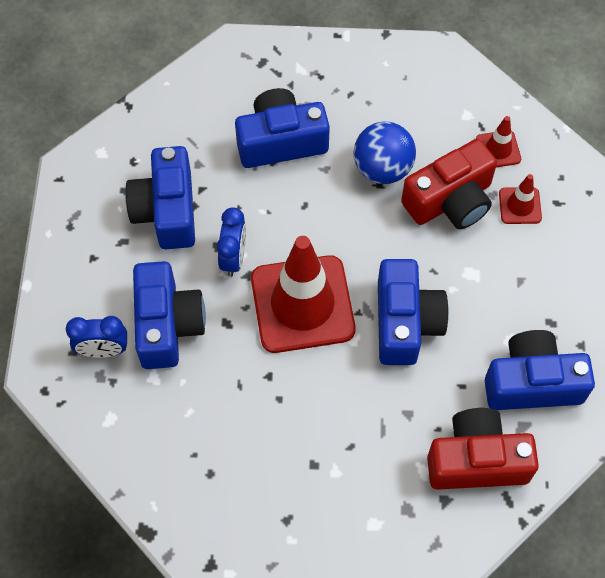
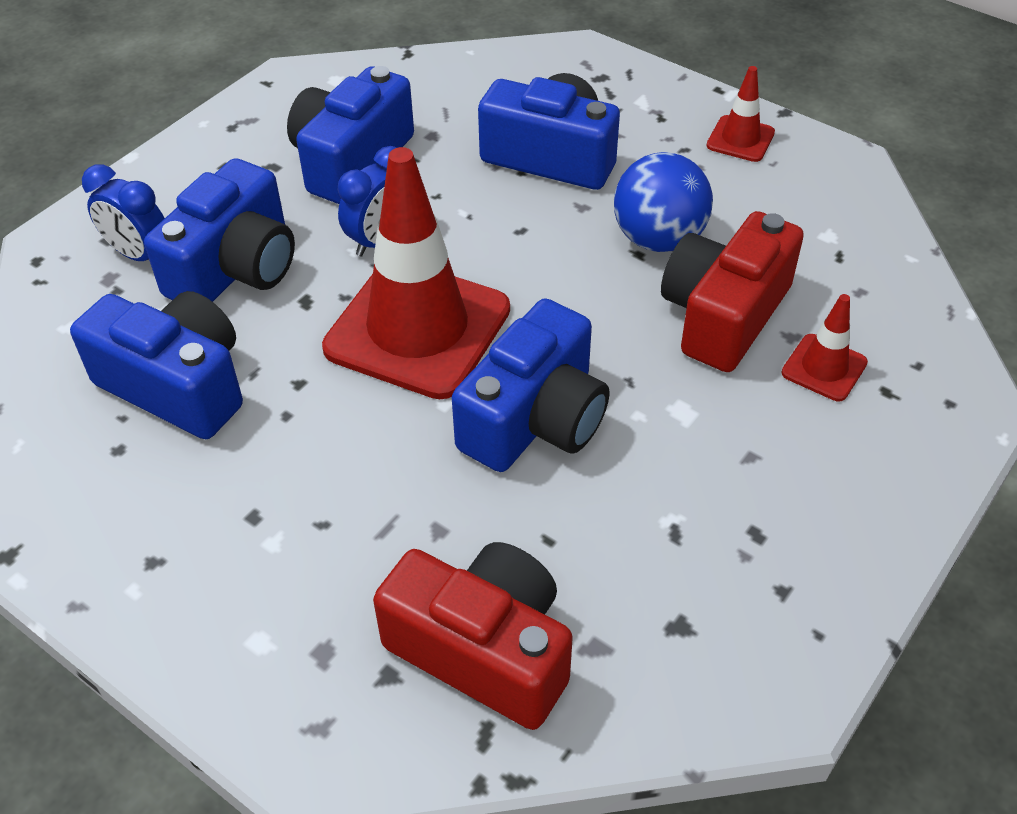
camera: 35 degrees right, 15 degrees down
red camera [401,139,497,229] -> red camera turned 120 degrees clockwise [661,211,804,372]
red traffic cone [476,116,521,167] -> red traffic cone moved to [707,66,775,162]
blue camera [485,330,595,410] -> blue camera moved to [70,291,243,439]

